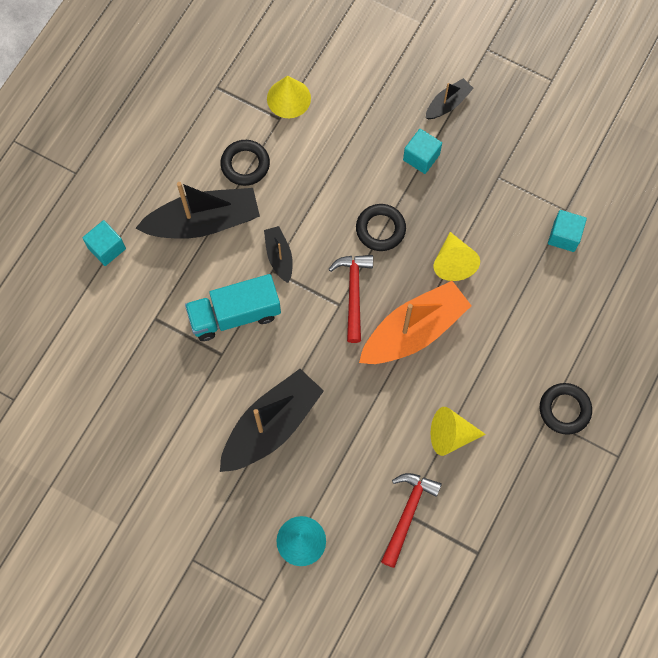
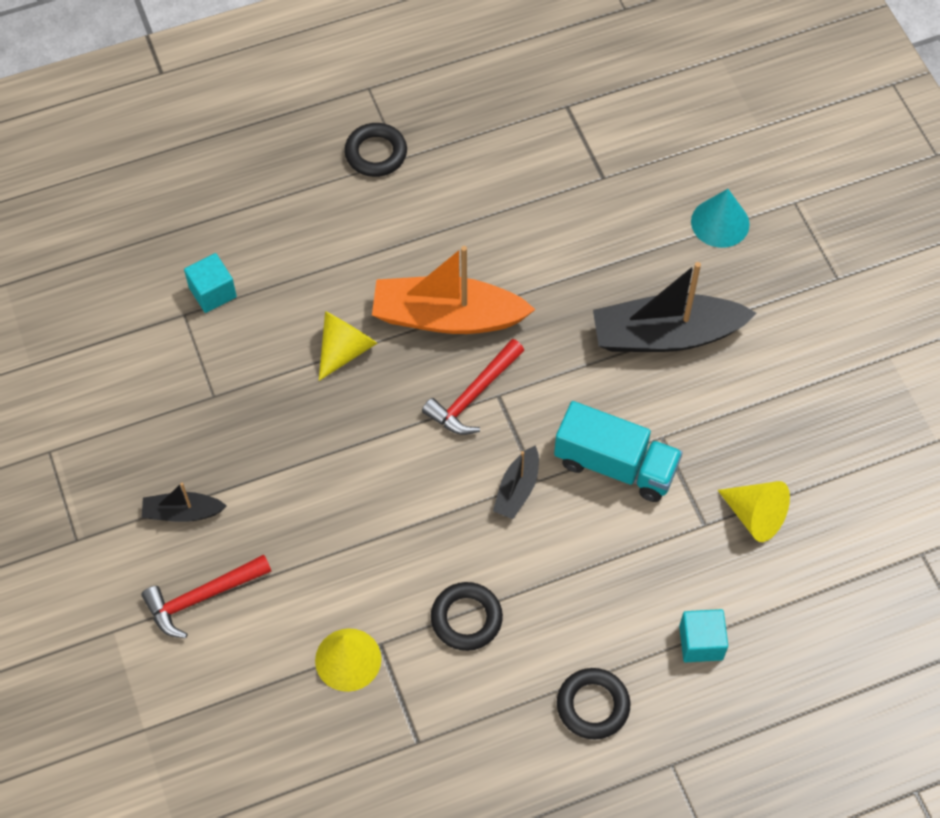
camera: 140 degrees left, 10 degrees down
black boat [135,182,260,239] -> none
black ring [356,204,406,251] -> black ring moved to [557,668,630,740]
red hammer [381,473,442,568] -> red hammer moved to [141,555,271,639]
turquoise cube [403,129,442,174] -> none
yellow cone [431,407,486,456] -> yellow cone moved to [718,481,790,542]

